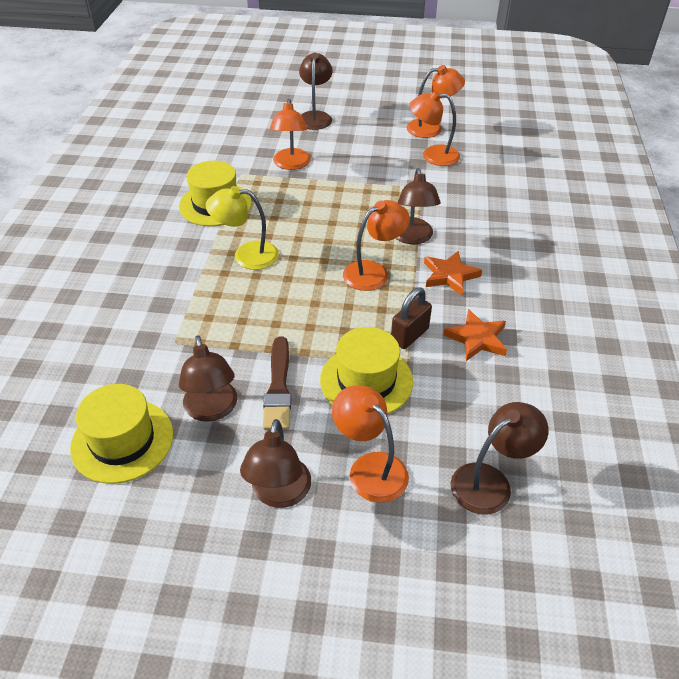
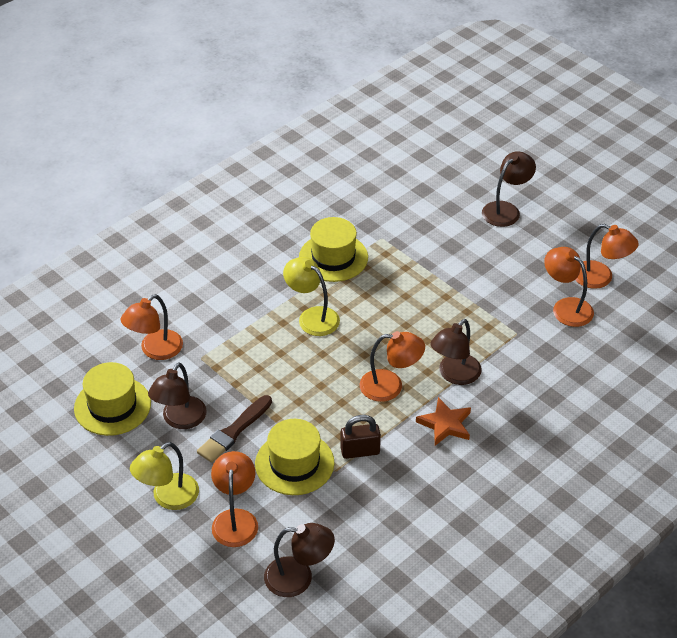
camera: 40 degrees right, 0 degrees up
brown lamp [240,419,311,508] -> yellow lamp [130,442,199,510]
orange lamp [270,99,311,170] -> orange lamp moved to [121,294,183,360]
orange star [443,309,507,361] -> none

